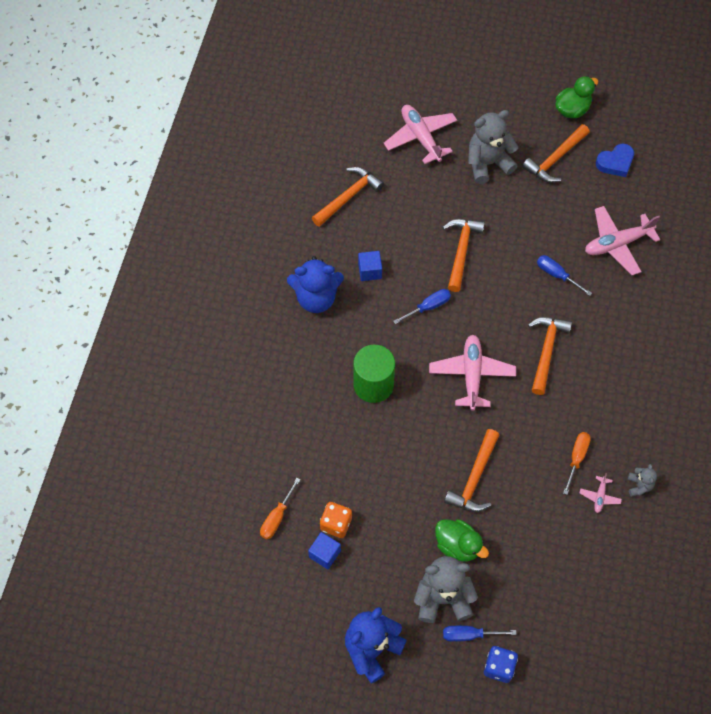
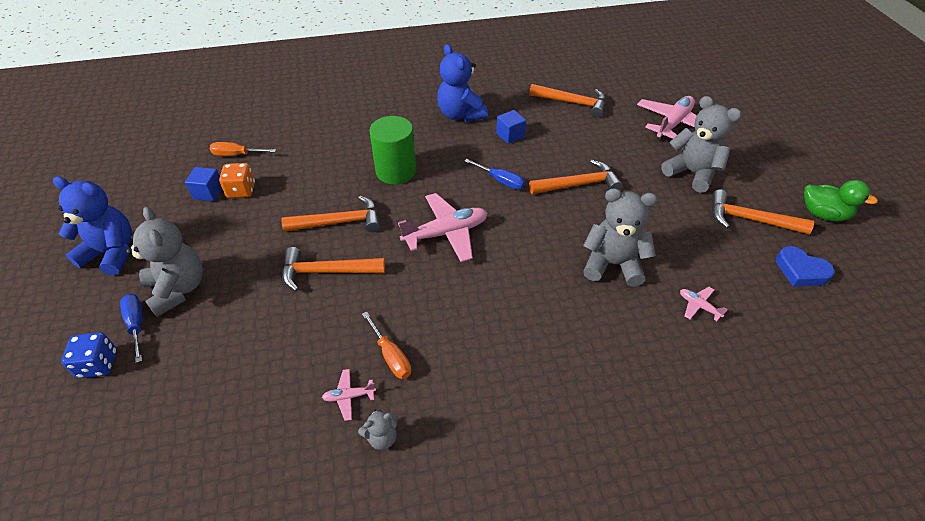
camera: 65 degrees right, 15 degrees down
green duck [435,519,489,562] -> none
orange hammer [528,317,572,395] -> orange hammer moved to [281,196,380,232]
blue screwdriver [537,255,592,296] -> grey teddy bear [583,188,658,287]
orange screwdriver [563,432,591,495] -> orange screwdriver turned 60 degrees clockwise [362,311,411,379]
pink plane [585,206,660,275] -> pink plane [680,287,728,321], size x0.46

